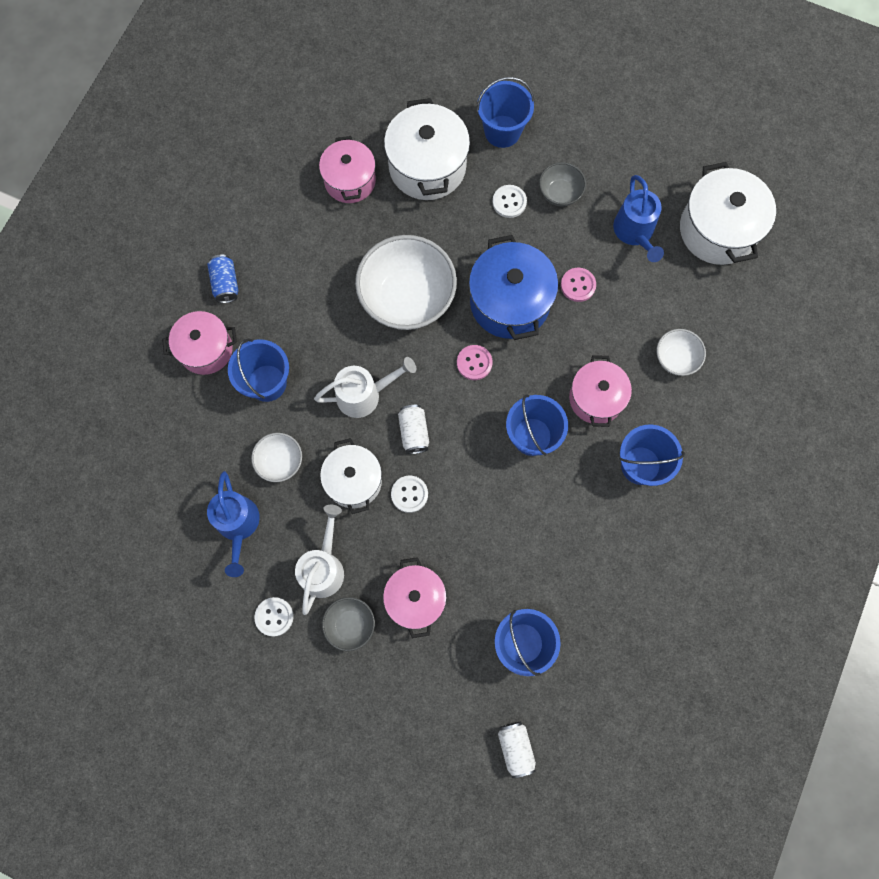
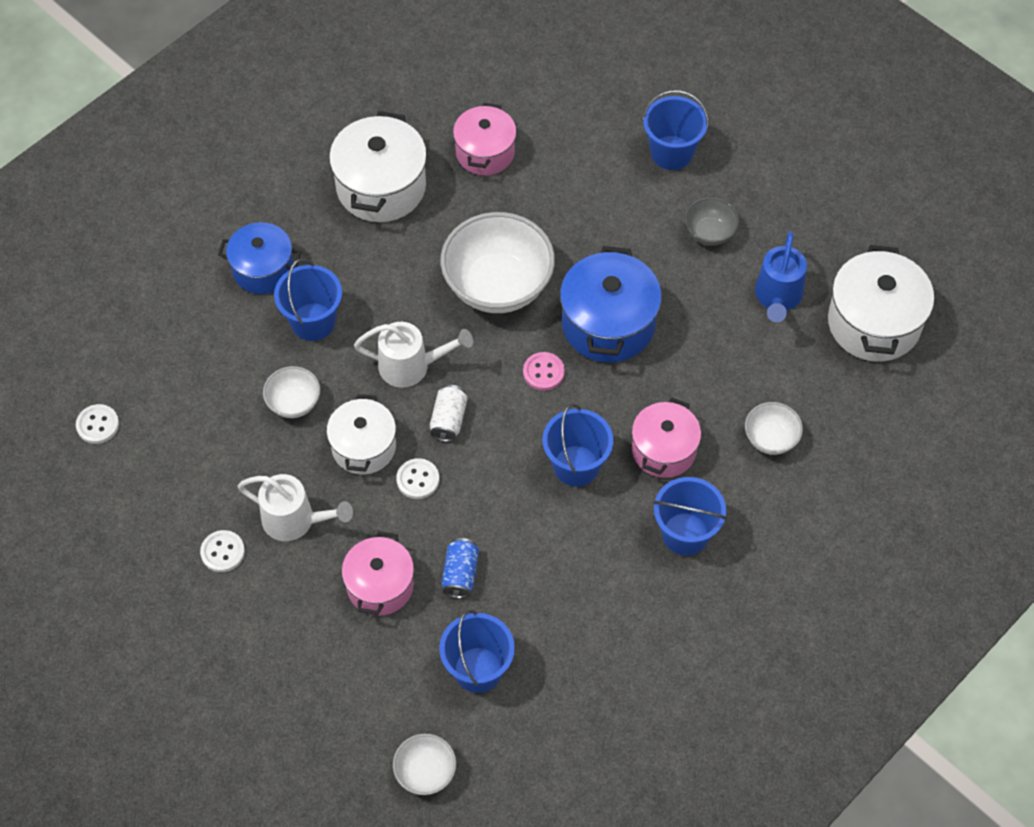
camera: 20 degrees right, 15 degrees down
pink pot [162,311,237,375] -> blue pot [218,222,302,294]
blue can [207,255,238,303] -> blue can moved to [442,538,479,598]
blue watering can [207,471,260,577] -> none
white watering can [295,505,344,615] -> white watering can turned 75 degrees clockwise [238,474,353,541]
grey bowl [322,597,375,651] -> none
white pot [384,98,470,200] -> white pot moved to [329,111,427,222]
white button [492,185,527,218] -> white button moved to [76,404,119,444]
white can [498,722,536,778] -> white bowl [393,734,456,795]
pink button [561,268,596,302] -> none

